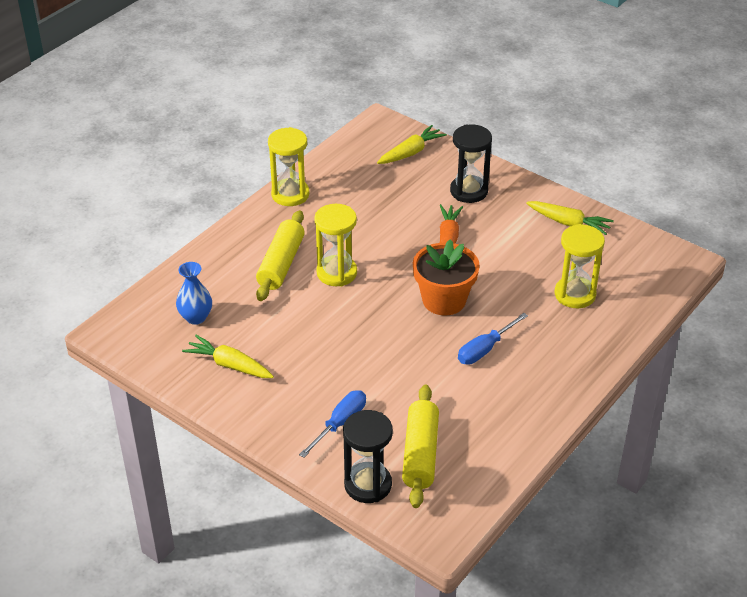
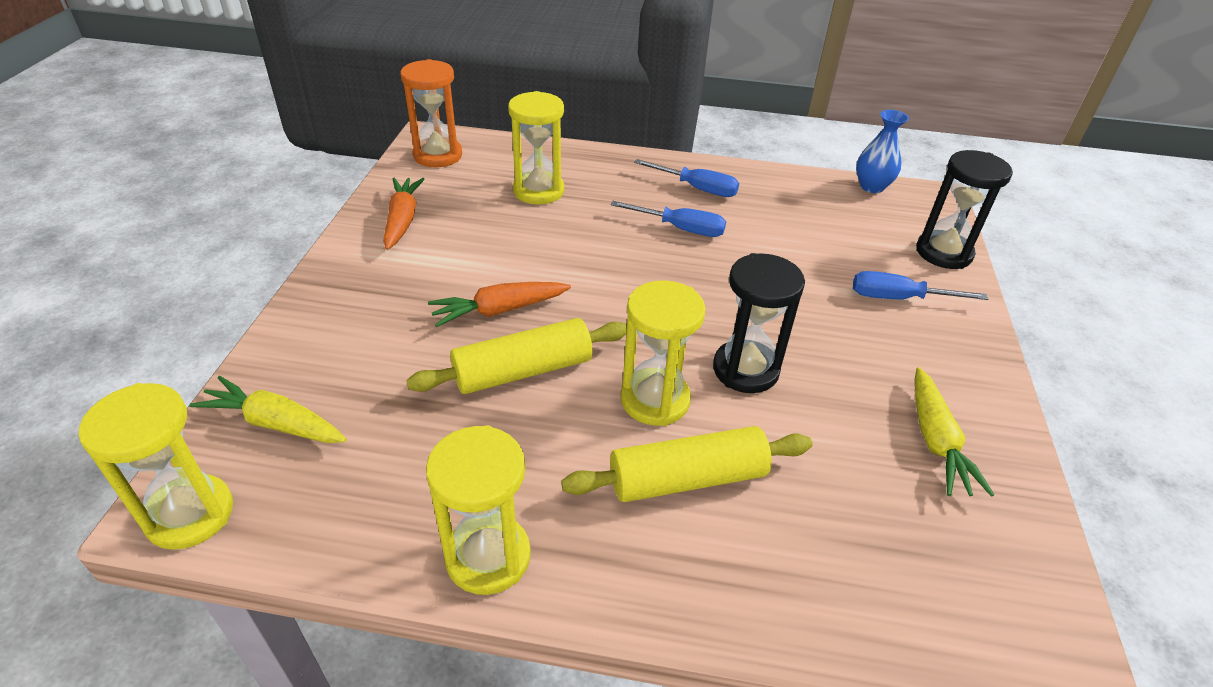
camera: 120 degrees left, 0 degrees up
blue vase [176,262,212,325] -> blue vase moved to [856,110,909,193]
yellow rolling pin [402,384,439,508] -> yellow rolling pin moved to [406,318,627,394]
orange flower pot [413,239,480,315] -> none
black hourglass [450,124,492,203] -> black hourglass moved to [713,253,805,393]
yellow carrot [526,201,614,235] -> orange carrot [383,178,425,250]
none -> yellow hourglass [79,383,233,550]
none -> orange hourglass [400,59,462,167]
none -> blue screwdriver [634,159,739,197]

